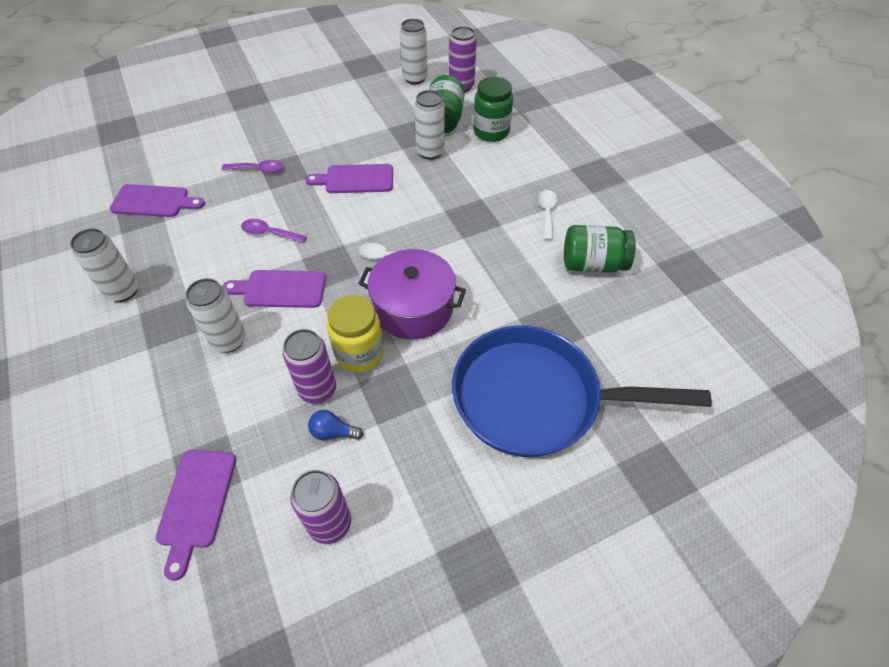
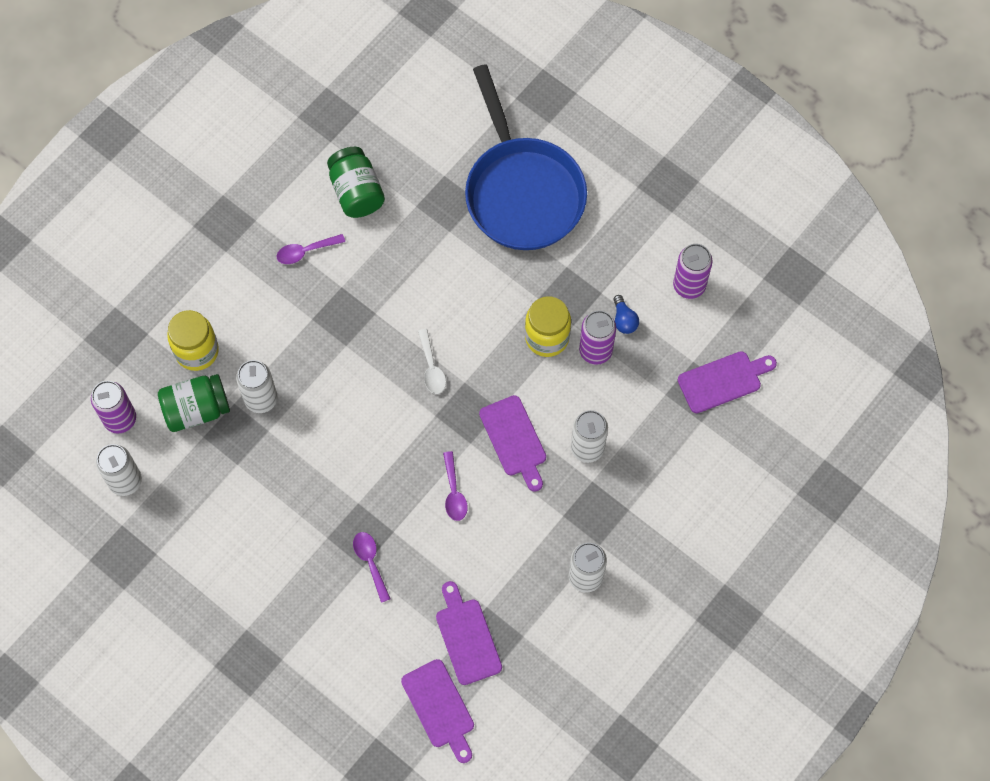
camera: 115 degrees left, 15 degrees up
purple cutting board [305,164,393,193] -> purple cutting board moved to [401,659,474,763]
purple pot [358,249,466,340] -> none
green jar [473,77,513,142] -> yellow jar [167,310,219,371]
white spoon [538,190,558,240] -> purple spoon [277,234,345,264]

